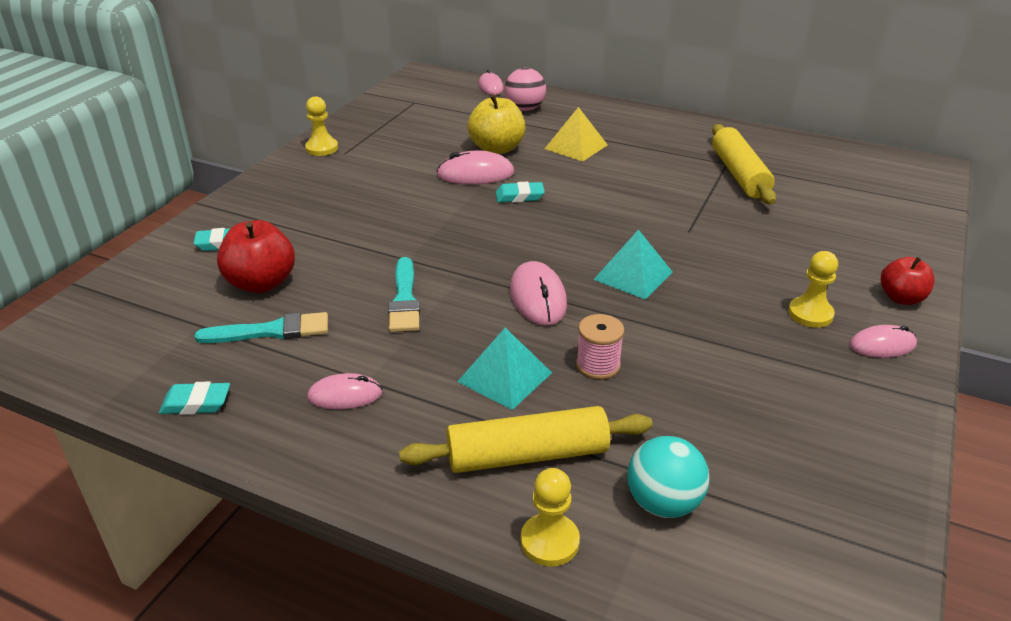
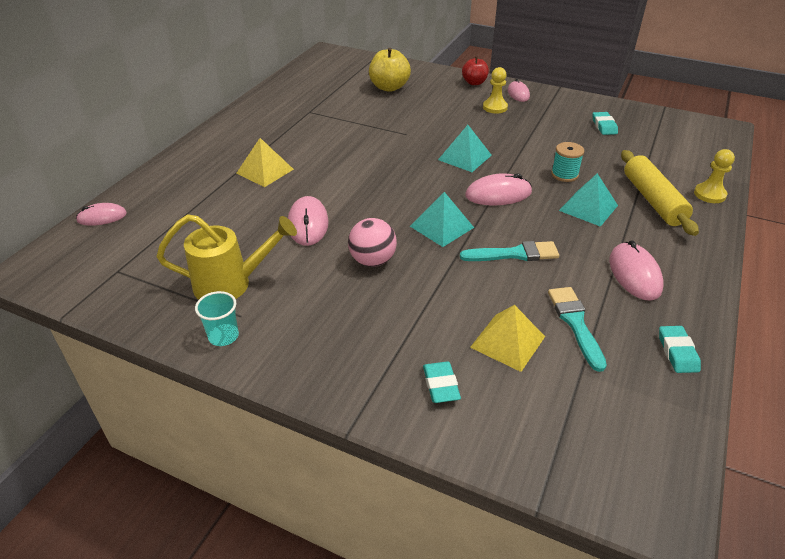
camera: 90 degrees left, 5 degrees up
red apple [217,220,295,293] -> yellow pyramid [470,305,545,372]
yellow pawn [305,96,338,156] -> turquoise cup [195,291,239,346]
pink mouse [307,373,383,410] -> pink mouse [609,240,663,301], size x1.51
yellow apple [467,95,526,154] -> yellow apple moved to [369,48,411,92]
turquoise eraser [496,182,545,202] -> turquoise eraser moved to [593,112,618,135]
pink ball [504,68,546,111] -> pink ball moved to [348,218,397,267]
pink spool [576,314,624,380] -> turquoise spool [551,142,584,182]
turquoise ball [627,436,709,518] -> none
yellow rolling pin [712,124,776,205] -> none
none -> yellow watering can [156,214,297,300]
none -> turquoise pyramid [410,192,474,247]

